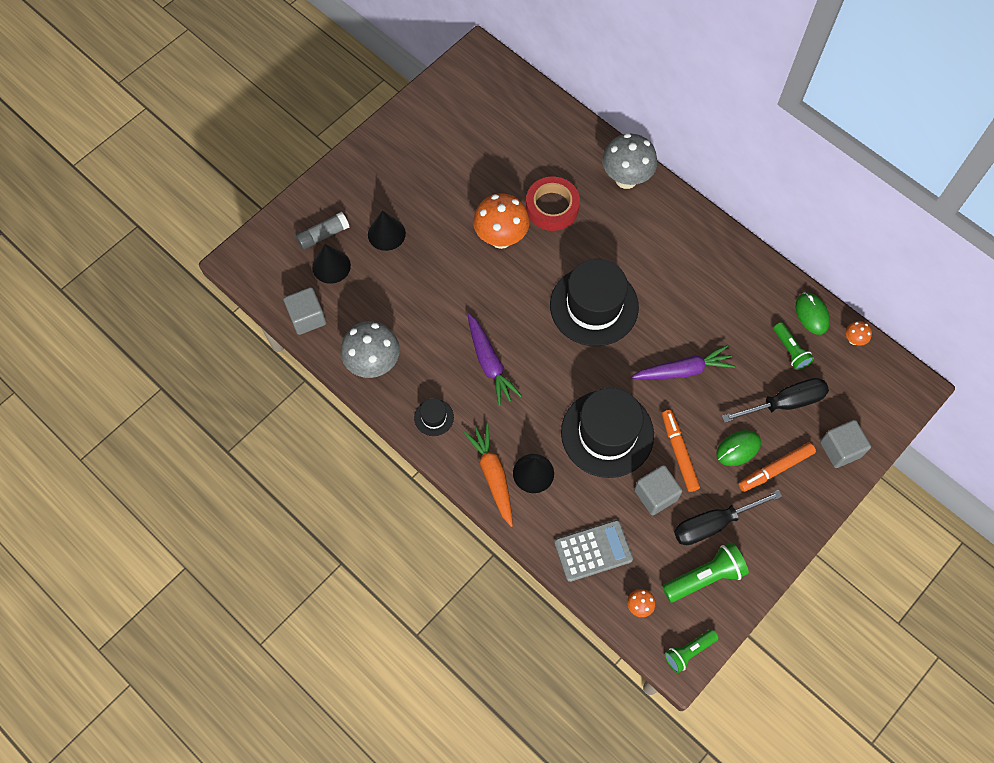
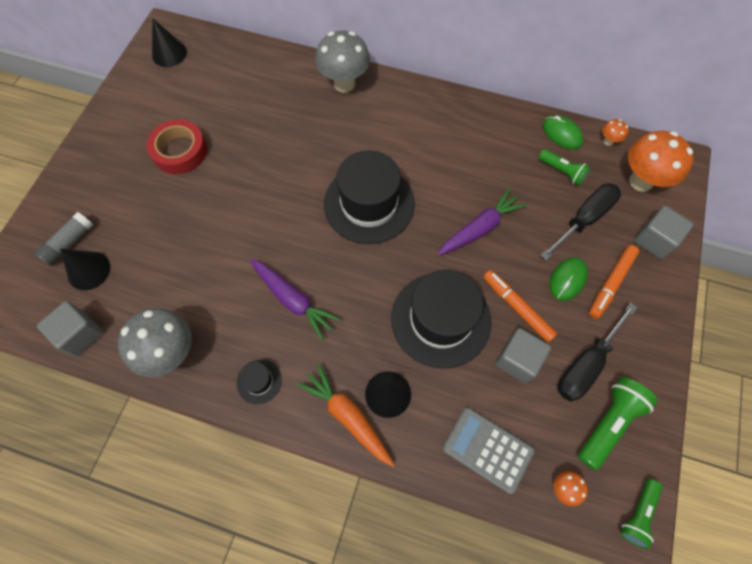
camera: 25 degrees left, 0 degrees up
black cone [368,210,406,251] -> black cone moved to [152,19,187,67]
orange mushroom [473,193,530,249] -> orange mushroom moved to [628,131,693,192]
red tape [526,176,580,231] -> red tape moved to [147,119,207,174]
grey calculator [554,520,633,582] -> grey calculator turned 105 degrees counterclockwise [443,408,535,494]

